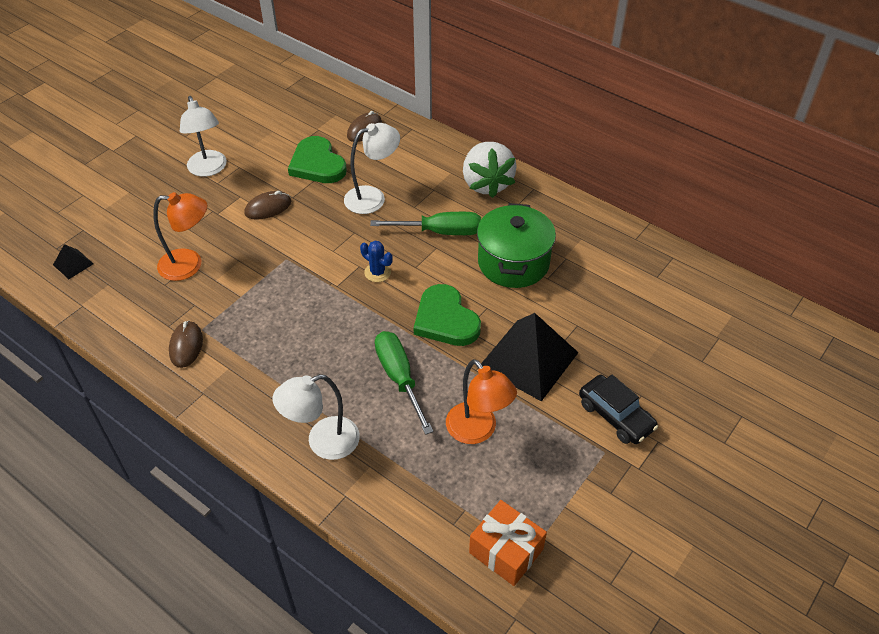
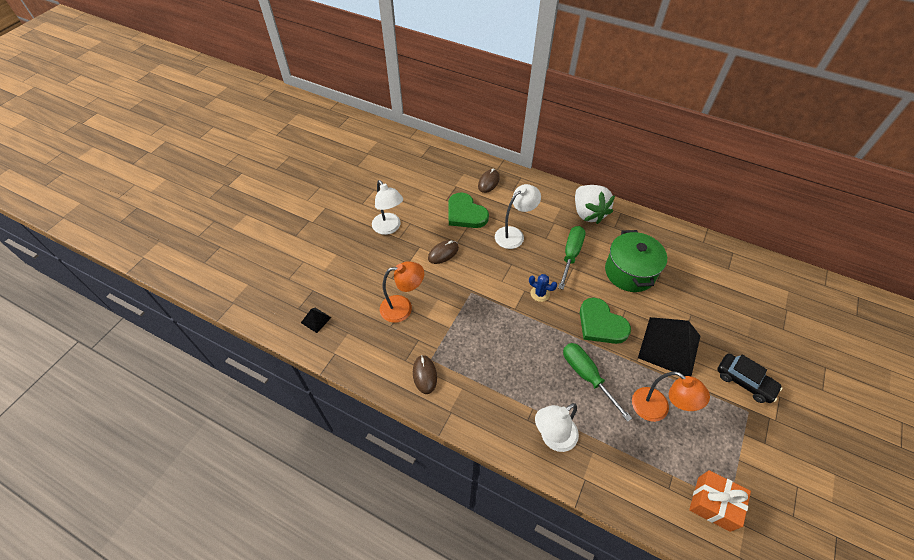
camera: 10 degrees left, 5 degrees up
green screwdriver [370,212,481,235] -> green screwdriver turned 60 degrees counterclockwise [558,226,585,290]

